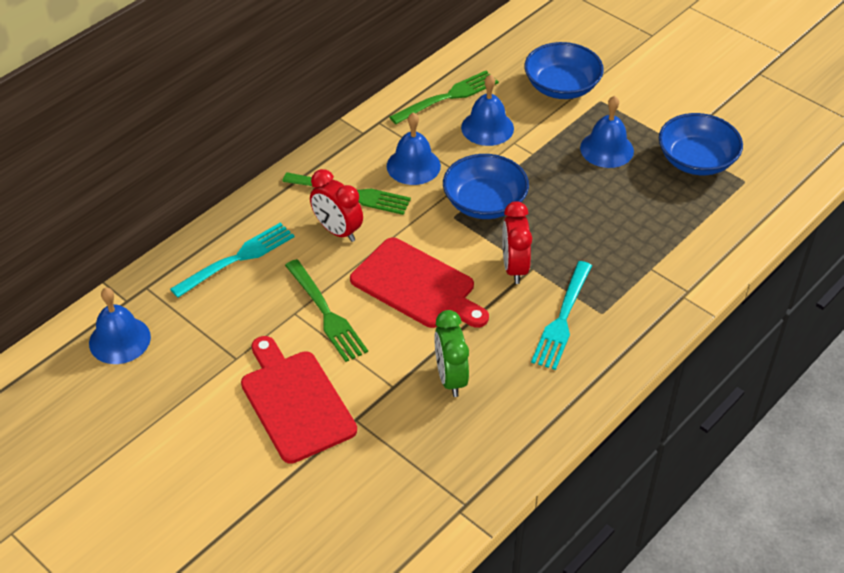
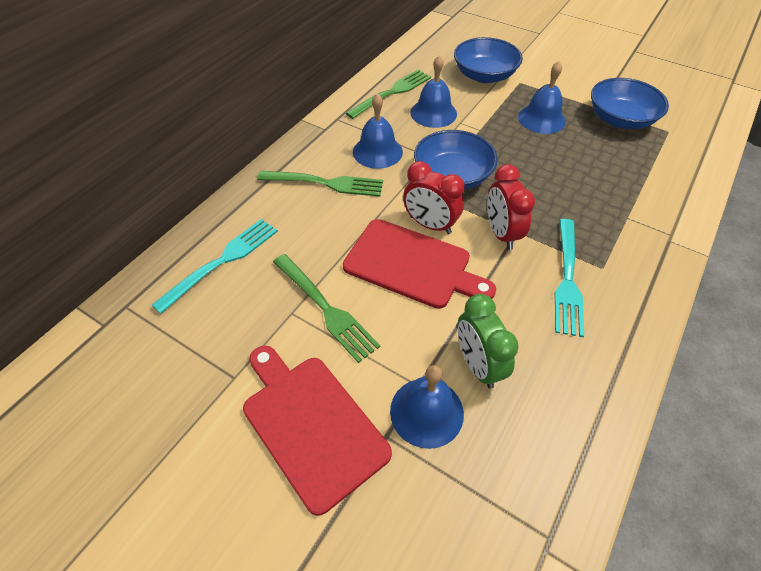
camera: 10 degrees left, 5 degrees up
blue bell [89,288,151,364] -> blue bell moved to [390,365,464,449]
red clock [310,169,363,242] -> red clock moved to [403,161,465,234]

